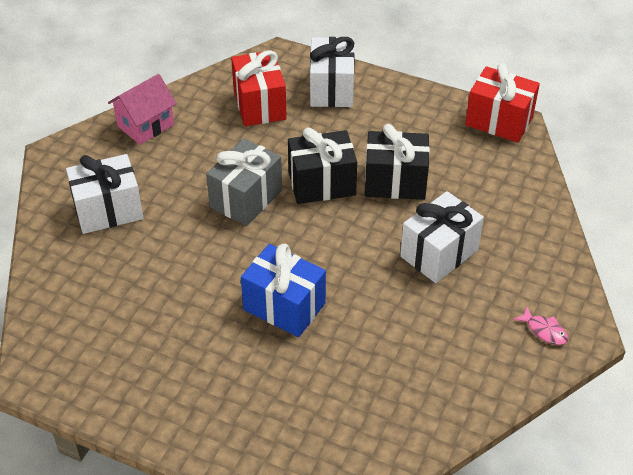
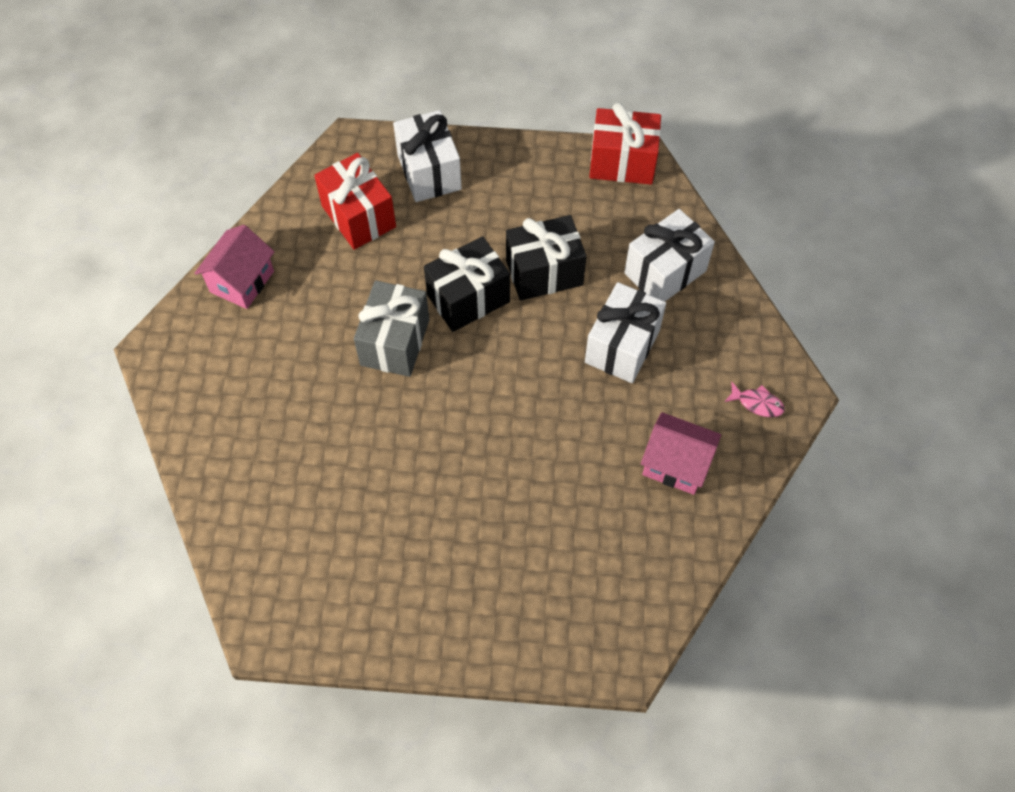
camera: 20 degrees left, 15 degrees up
white gift [66,154,143,234] -> white gift moved to [624,209,715,301]
blue gift [241,244,326,337] -> none
none -> pink house [641,412,721,495]

